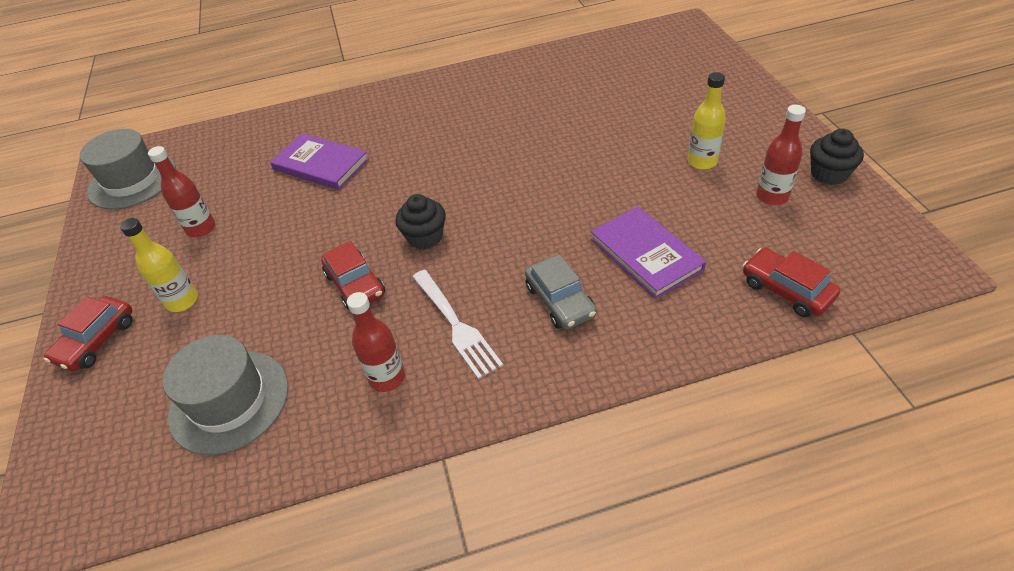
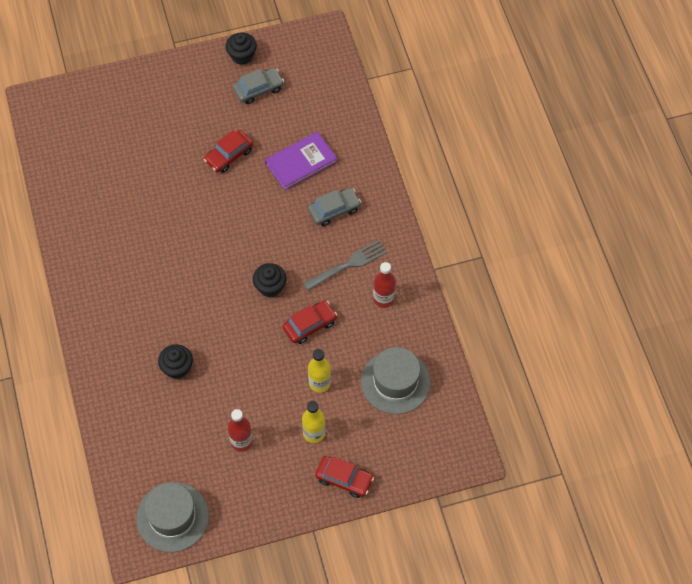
camera: 95 degrees left, 15 degrees up
purple book [270,133,369,190] -> black cupcake [158,344,193,379]
white fork [413,270,503,379] -> grey fork [303,240,388,291]
yellow bottle [688,72,726,170] -> yellow bottle moved to [308,349,331,393]
red car [743,248,840,317] -> red car moved to [204,130,253,173]
red bottle [756,105,806,205] -> grey car [233,68,284,104]

